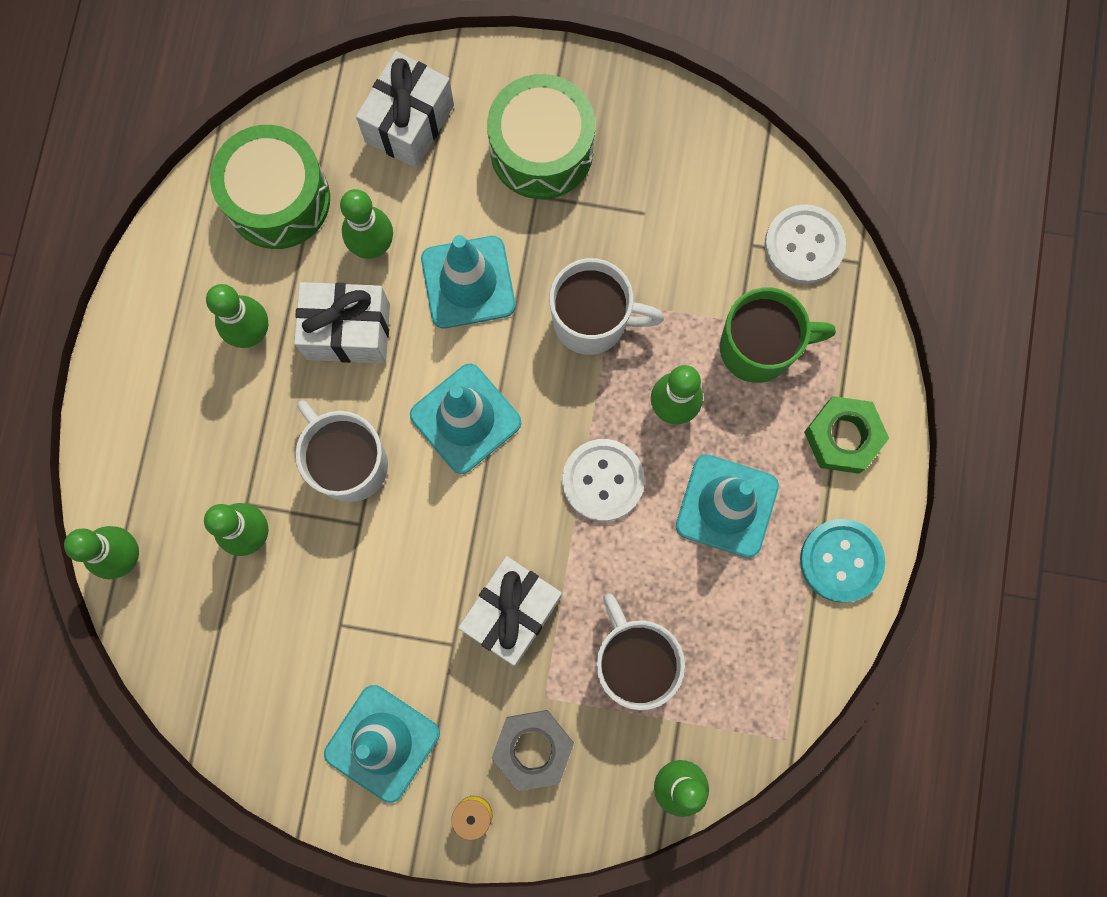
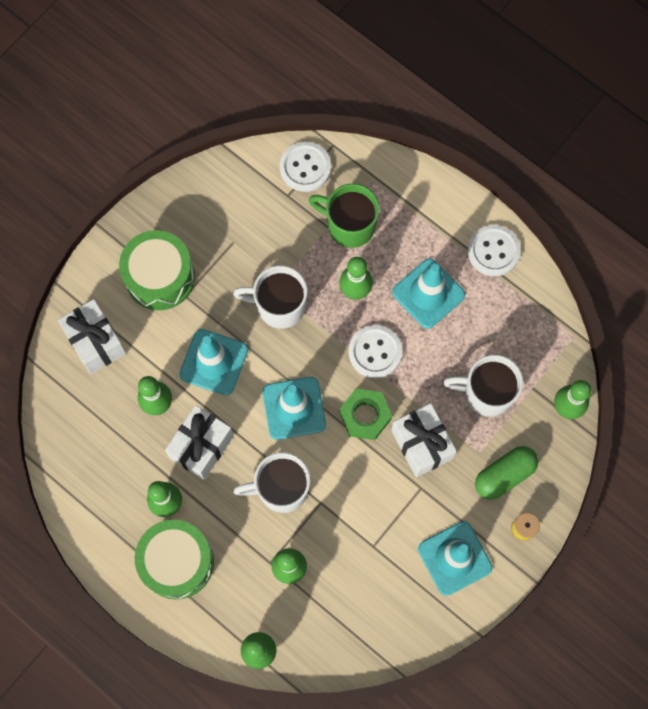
camera: 60 degrees left, 5 degrees down
green drum [210,125,330,249] -> green drum moved to [135,520,214,599]
grey nut [492,710,574,791] -> green capsule [475,446,538,500]
white mug [549,258,664,355] -> white mug turned 120 degrees counterclockwise [233,265,307,329]
green mug [720,287,836,383] -> green mug turned 90 degrees counterclockwise [309,183,380,248]
turquoise button [800,519,885,603] -> white button [468,225,521,276]
green nut [804,396,889,474] -> green nut moved to [339,389,392,440]

